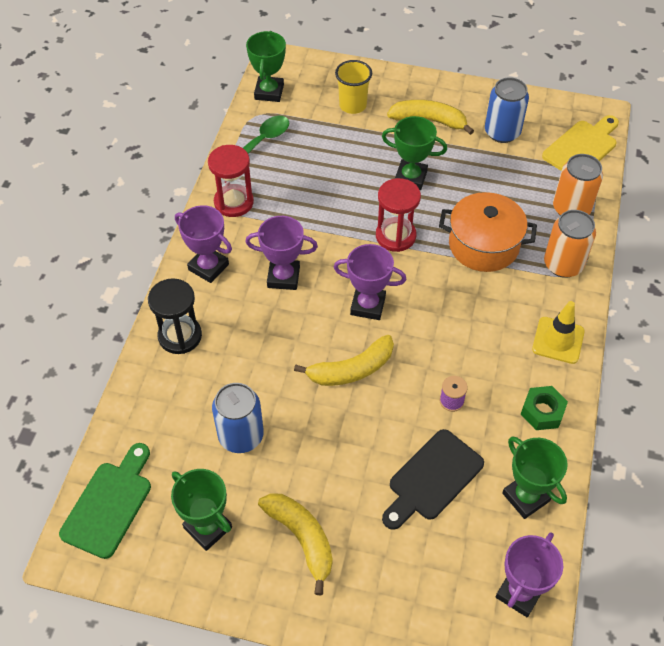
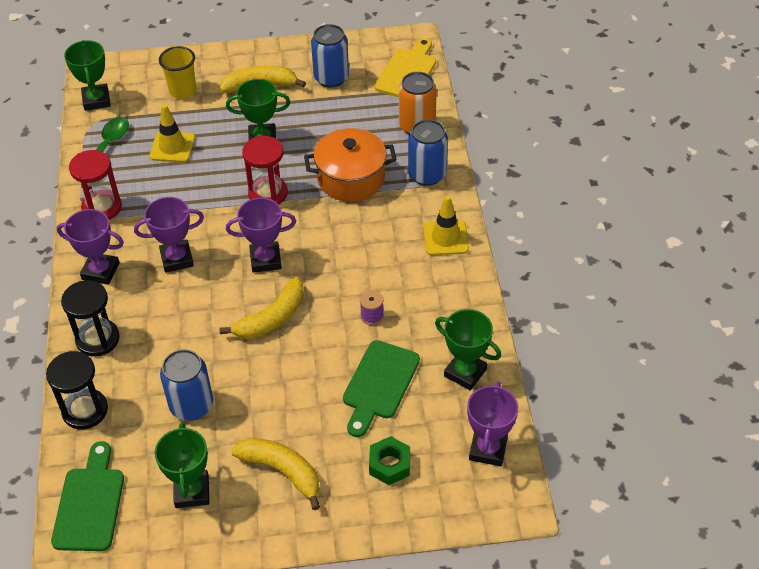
camera: 20 degrees left, 5 degrees down
green trophy [171,469,232,551] -> green trophy turned 60 degrees clockwise [154,423,209,508]
black cutting board [382,429,484,530] -> green cutting board [343,340,420,437]
green nut [521,386,568,430] -> green nut moved to [369,436,410,485]
orange can [544,210,596,278] -> blue can [408,119,448,186]
none -> black hourglass [46,351,108,430]
none -> yellow traffic cone [150,104,195,162]

